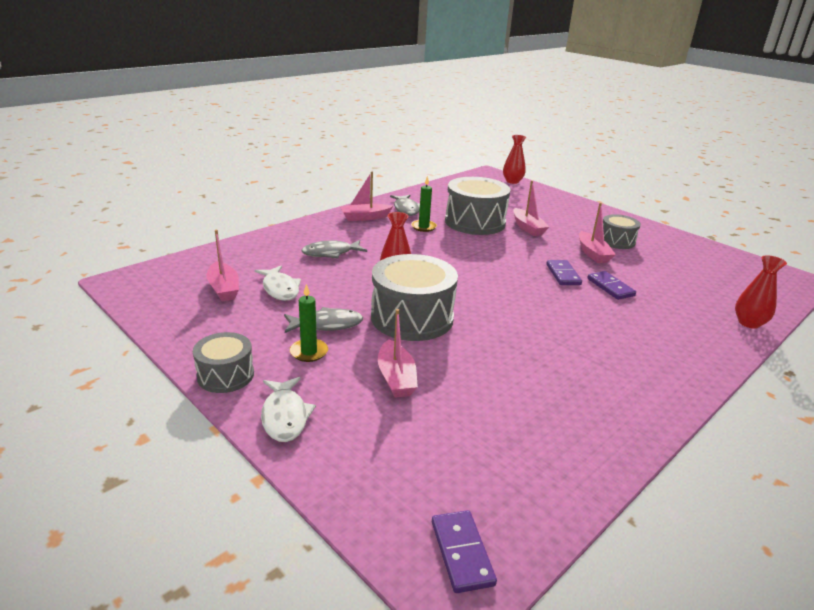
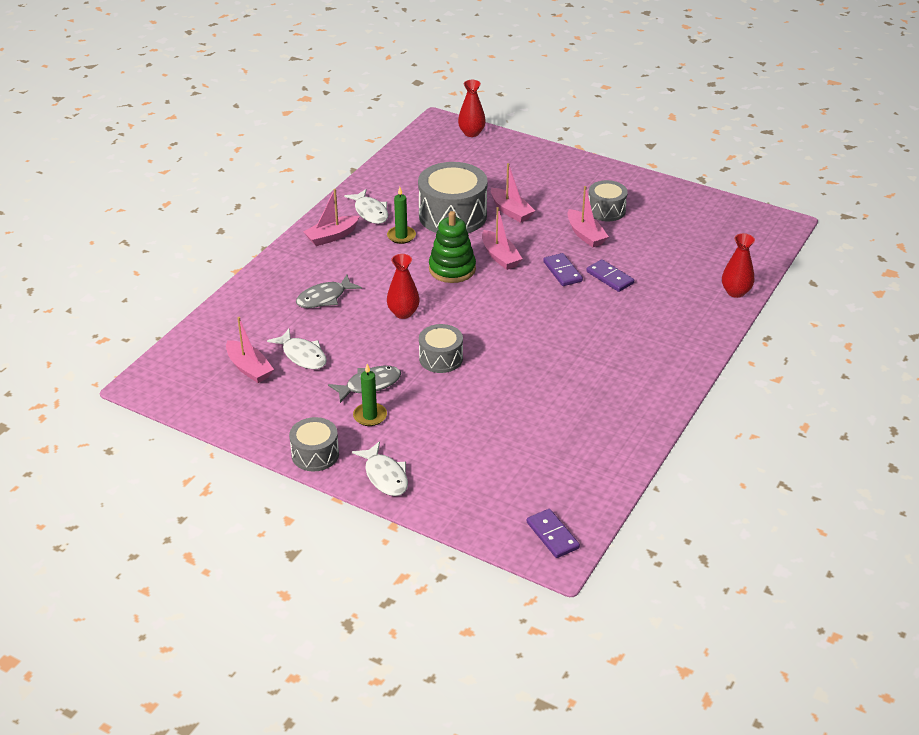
camera: 15 degrees left, 10 degrees up
grey drum [371,254,458,341] -> grey drum [419,324,463,373], size x0.56
pink boat [378,309,418,398] -> pink boat moved to [482,207,522,270]
grey fish [390,195,420,216] -> white fish [344,189,388,224]
none -> green stacking toy [429,211,476,283]

